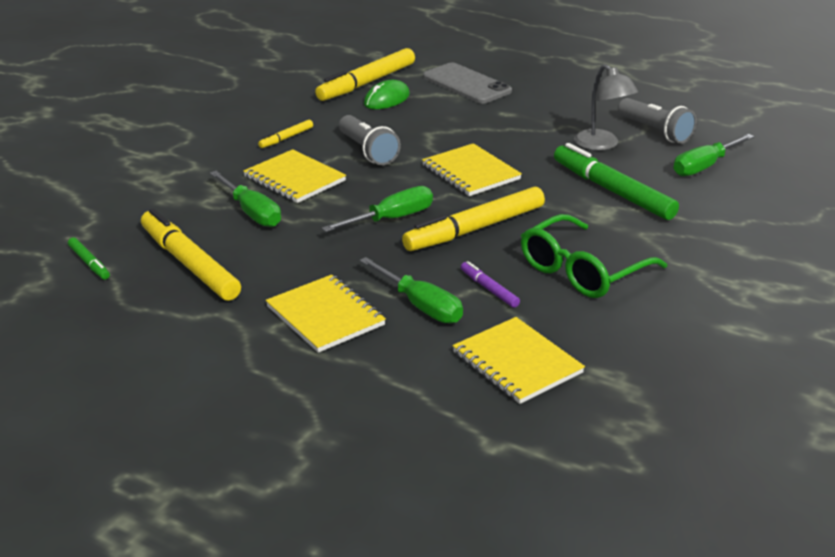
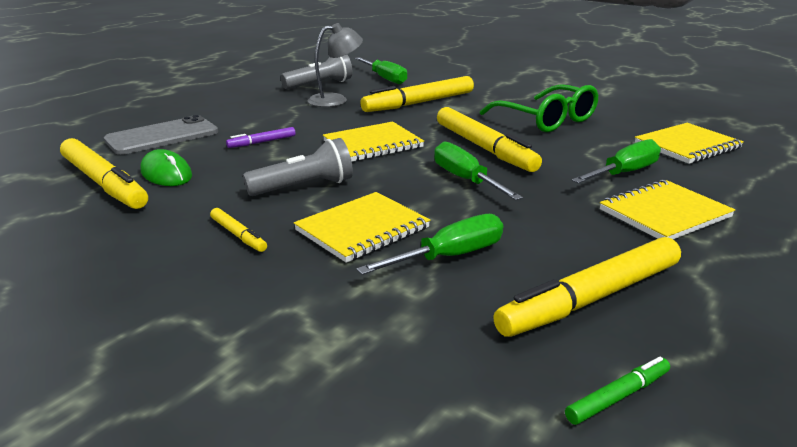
camera: 85 degrees left, 5 degrees down
purple marker [461,261,520,308] -> purple marker moved to [226,127,296,148]
green marker [554,143,679,220] -> yellow marker [360,76,474,112]

